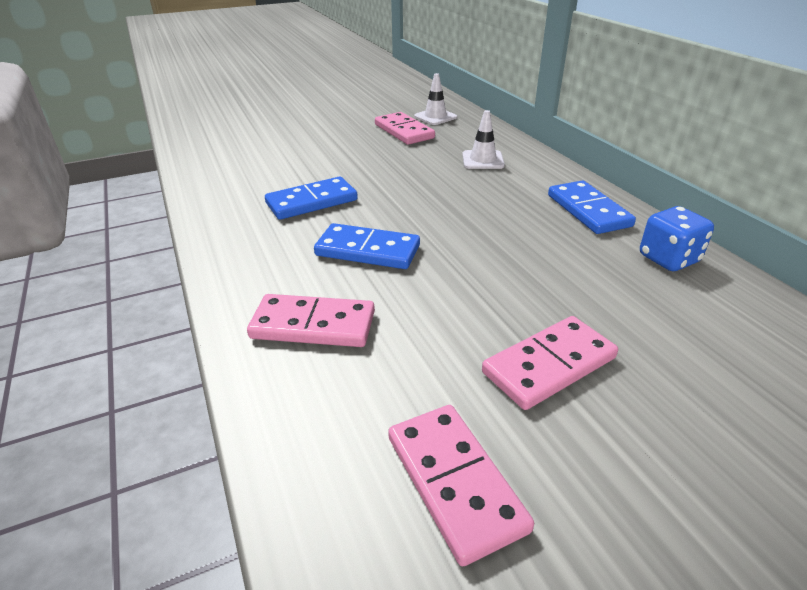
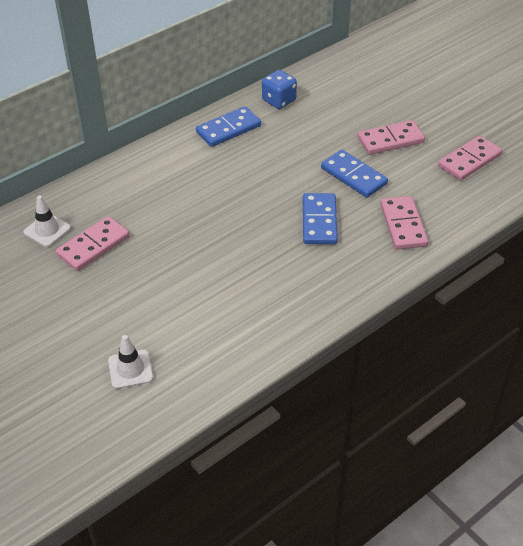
camera: 105 degrees left, 10 degrees up
blue domino [265,177,358,220] -> blue domino moved to [321,150,388,198]
white traffic cone [463,110,505,169] -> white traffic cone moved to [108,335,153,389]
pink domino [482,316,618,410] -> pink domino turned 60 degrees counterclockwise [357,120,425,155]

